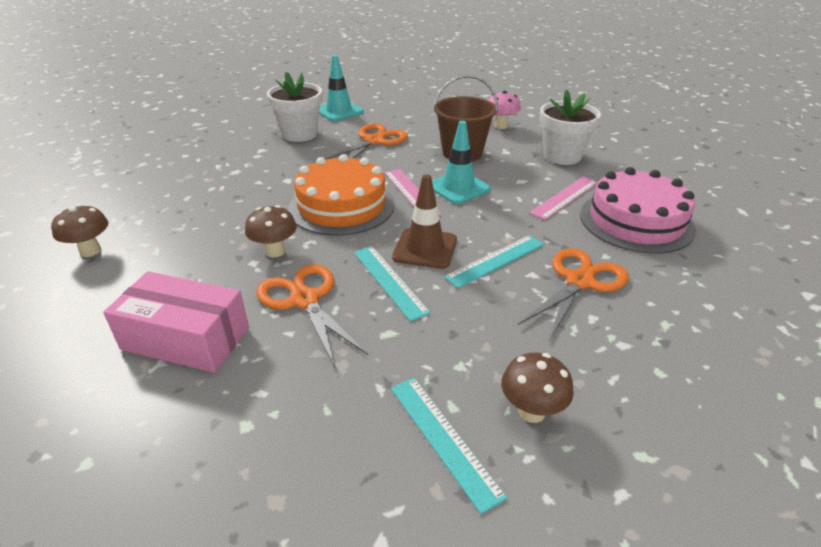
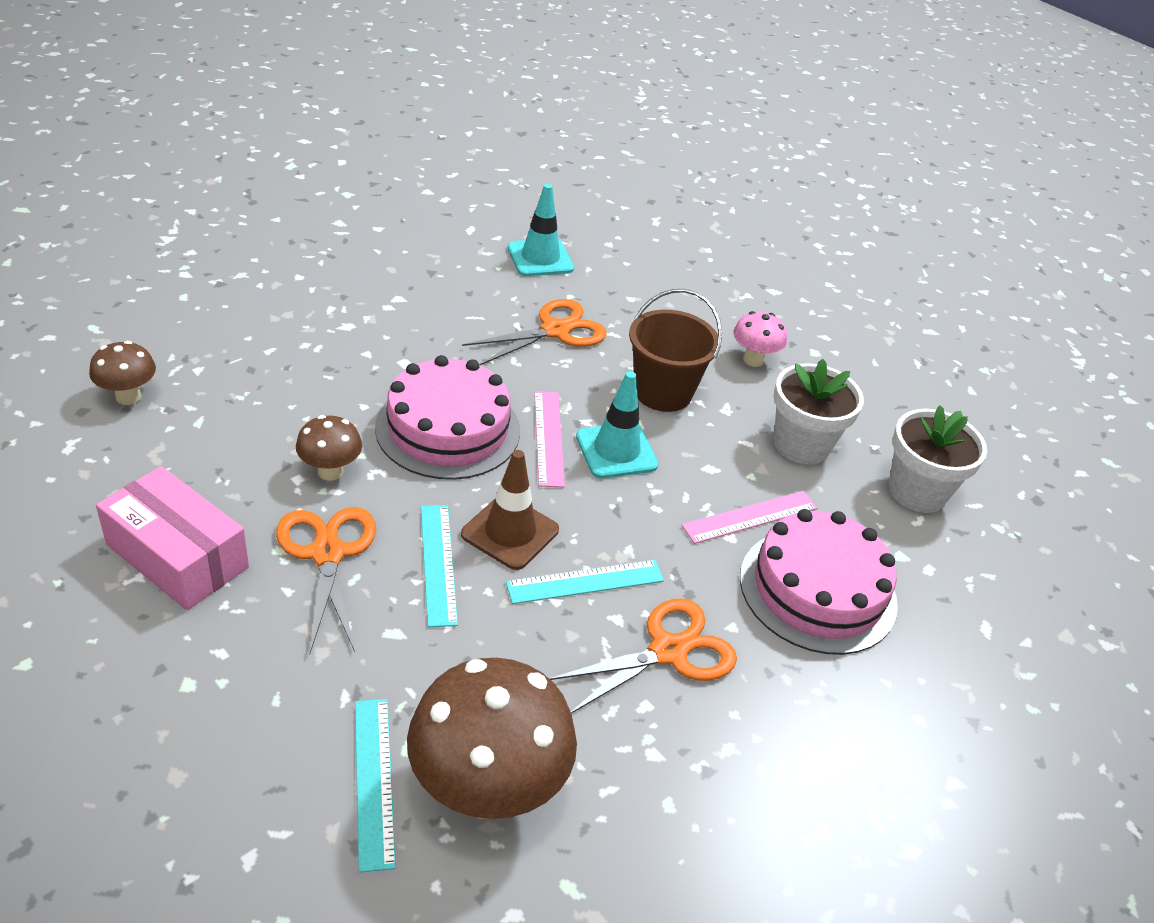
camera: 15 degrees right, 5 degrees up
white flower pot [267,72,322,142] -> white flower pot moved to [889,405,987,513]
orange cake [288,154,395,236] -> pink cake [375,355,520,480]
brown mushroom [501,352,574,423] -> brown mushroom [407,658,577,819], size x1.99

